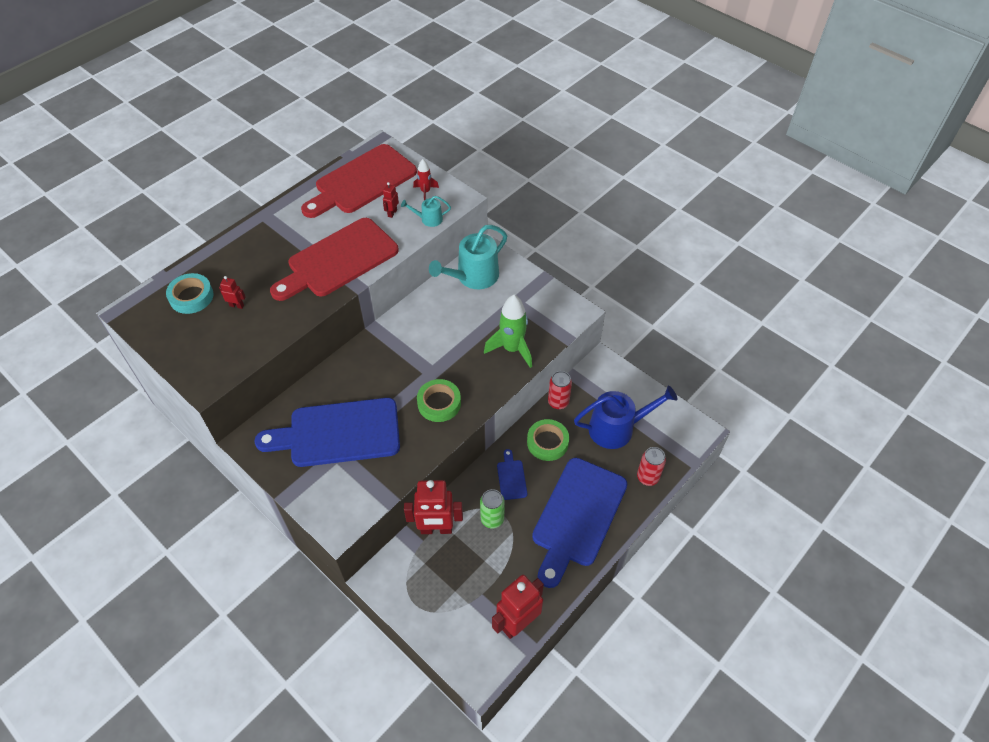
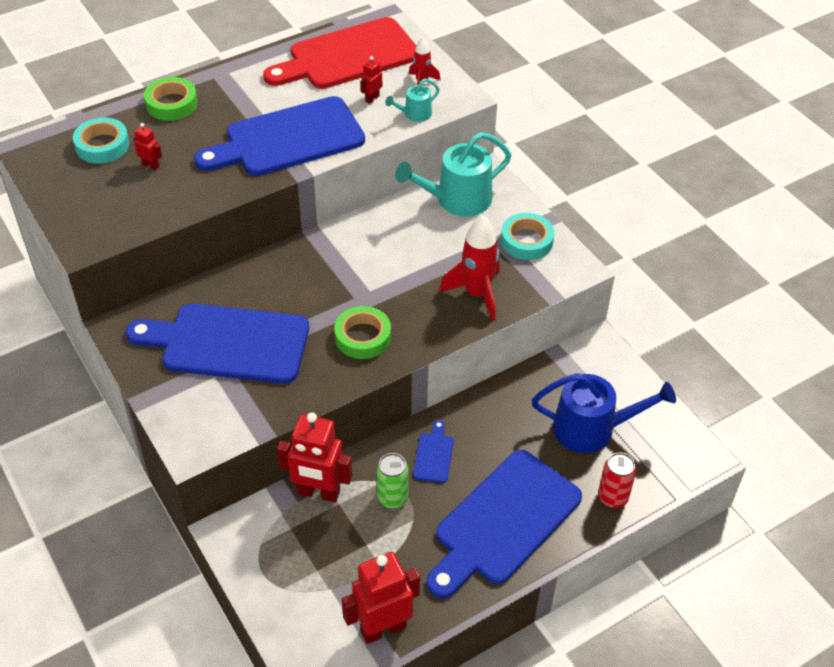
camera: 15 degrees right, 5 degrees down
red cutting board [270,218,399,301] -> blue cutting board [194,96,365,176]
turquoise watering can [401,196,451,227] -> turquoise watering can turned 45 degrees counterclockwise [385,78,440,122]
green rocket [484,295,532,368] -> red rocket [439,215,500,321]
green tape [527,419,569,461] -> green tape moved to [144,77,198,121]
red can [548,371,572,410] -> none
none -> turquoise tape [501,213,555,260]

